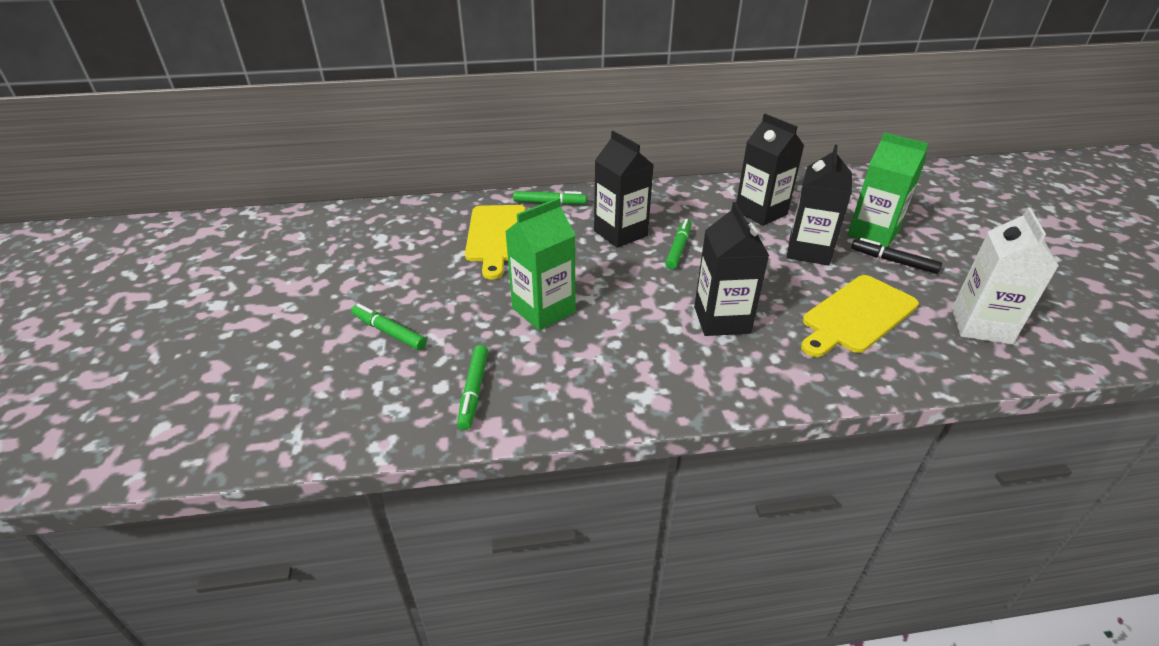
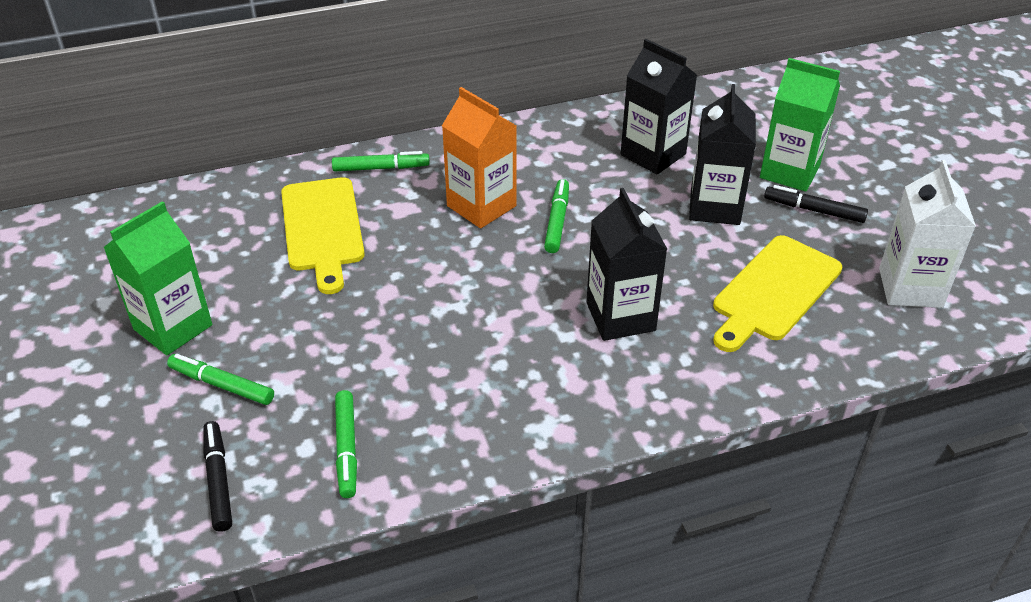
camera: 10 degrees left, 5 degrees up
green carton [505,198,575,330] -> green carton moved to [103,201,212,355]
black carton [594,131,653,248] -> orange carton [442,87,517,228]
none -> black marker [203,421,232,532]

